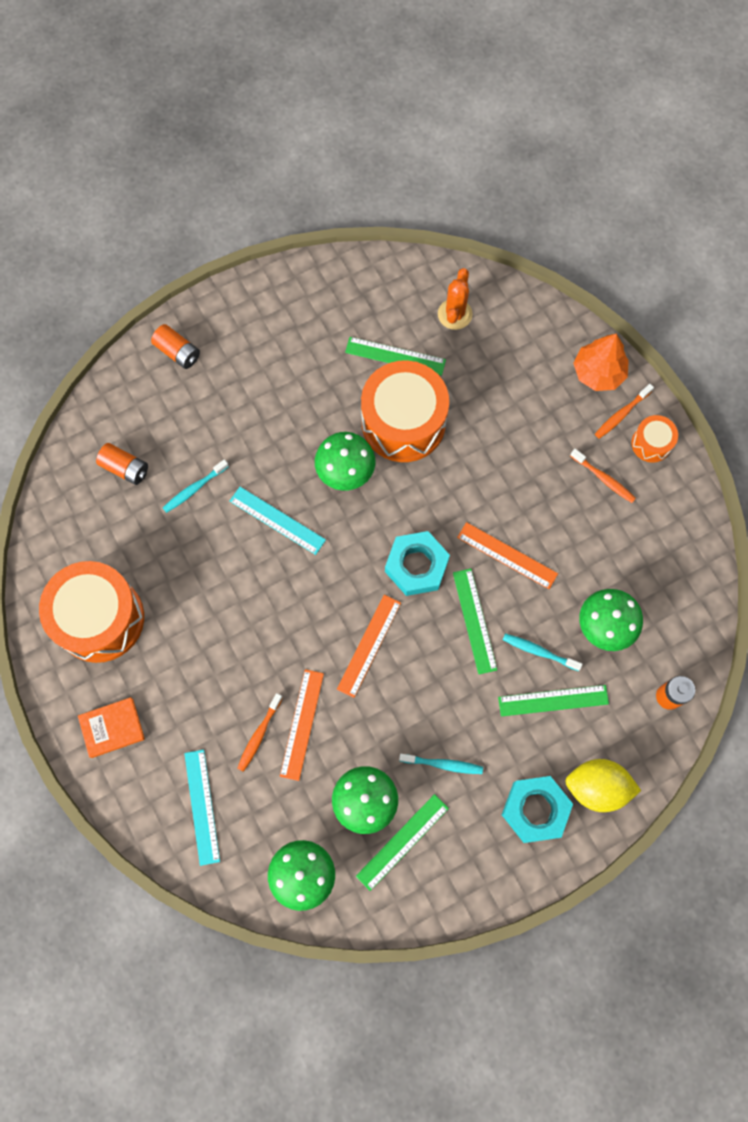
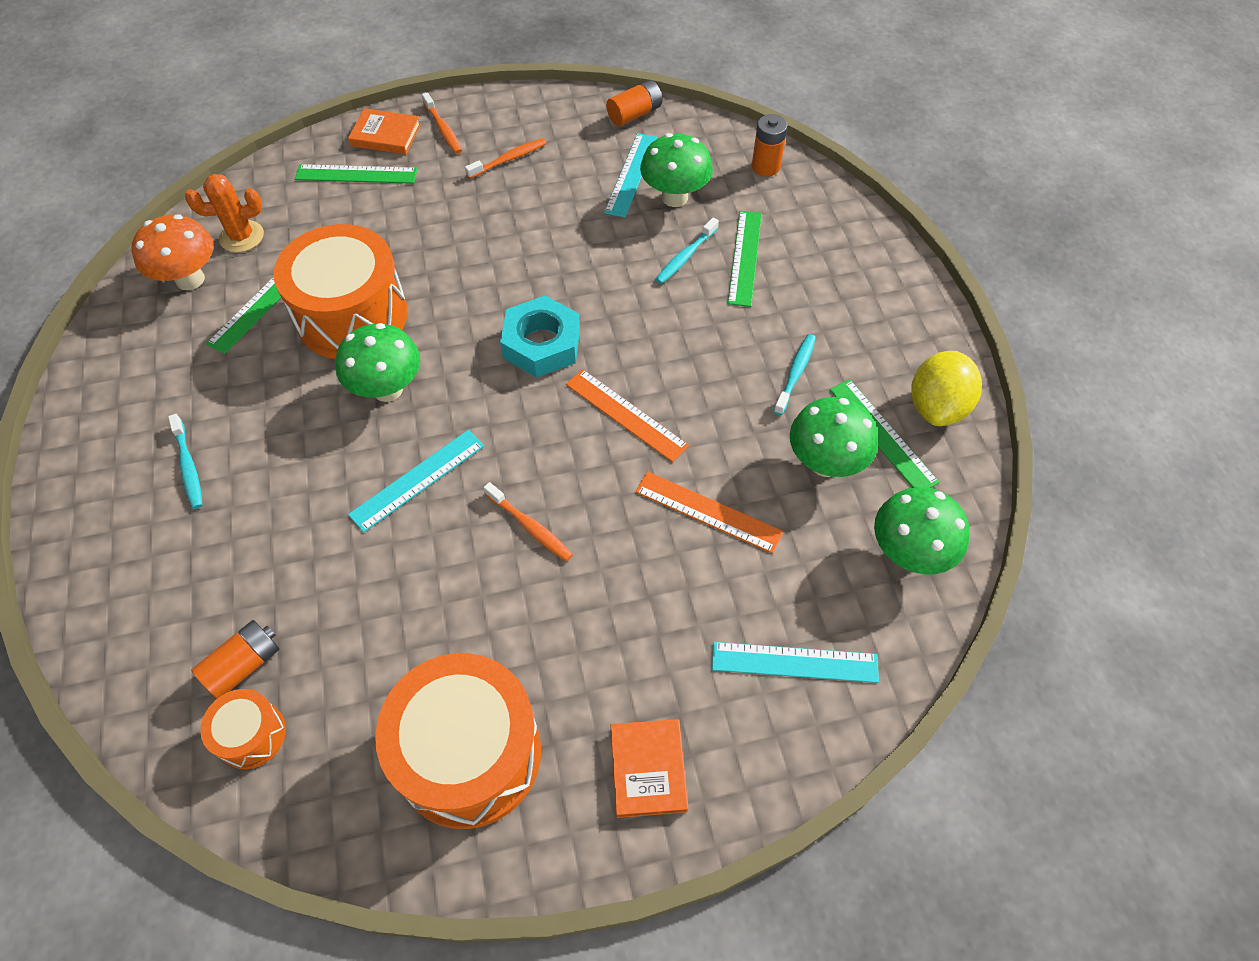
camera: 75 degrees left, 15 degrees down
orange battery [151,324,200,369] -> orange battery moved to [606,80,662,126]
turquoise toothbrush [163,459,229,513] -> turquoise toothbrush moved to [168,414,202,509]
orange toothbrush [237,693,283,772] -> orange toothbrush moved to [484,482,573,561]
orange cactus [438,268,472,330] -> orange cactus turned 45 degrees counterclockwise [185,174,264,253]
green ruler [453,569,497,674] -> green ruler moved to [295,164,417,184]
orange ruler [457,522,558,589] -> none
turquoise nut [502,776,573,843] -> none
yellow lemon [565,759,641,812] -> yellow lemon moved to [911,351,982,426]
orange tree [573,334,629,391] -> orange book [348,108,421,154]
orange drum [631,415,678,462] -> orange drum moved to [200,689,286,769]
none -> orange mushroom [131,214,214,290]
none -> turquoise ruler [604,133,657,218]

